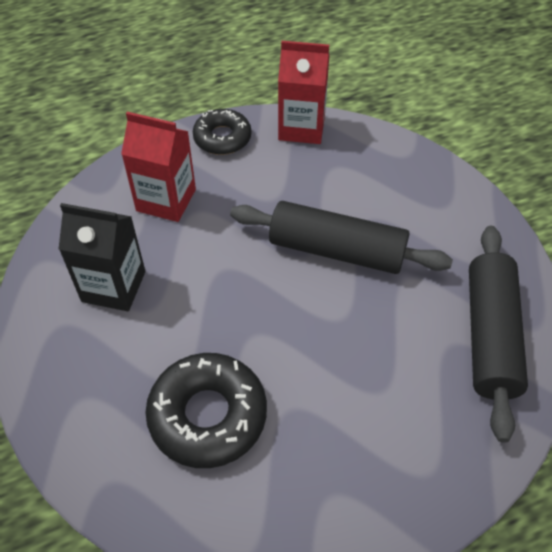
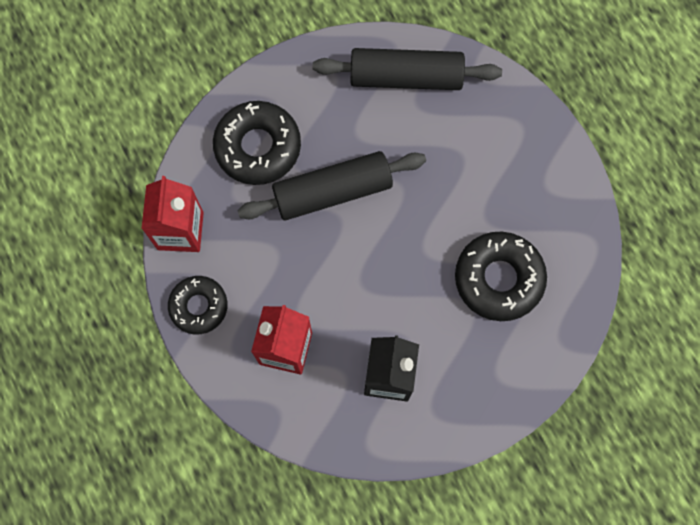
camera: 95 degrees left, 20 degrees up
black rolling pin [230,201,453,274] -> black rolling pin turned 60 degrees clockwise [237,151,426,220]
none -> black donut [213,101,301,185]

